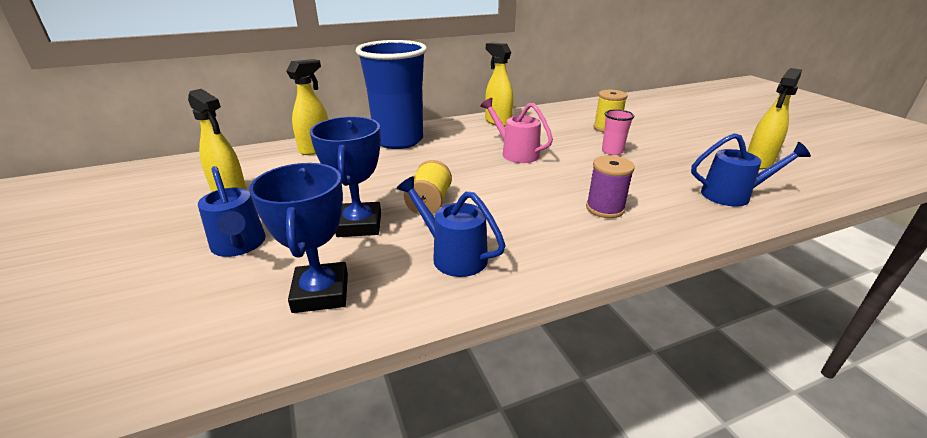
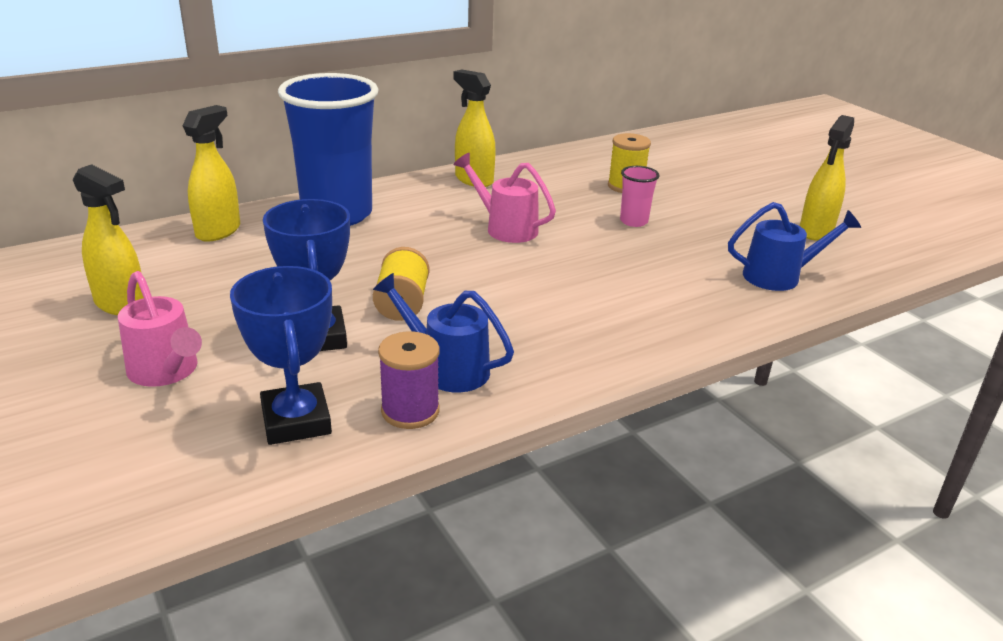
camera: 10 degrees left, 0 degrees up
blue watering can [198,166,266,257] -> pink watering can [118,271,202,387]
purple spool [586,155,635,218] -> purple spool moved to [378,331,440,429]

